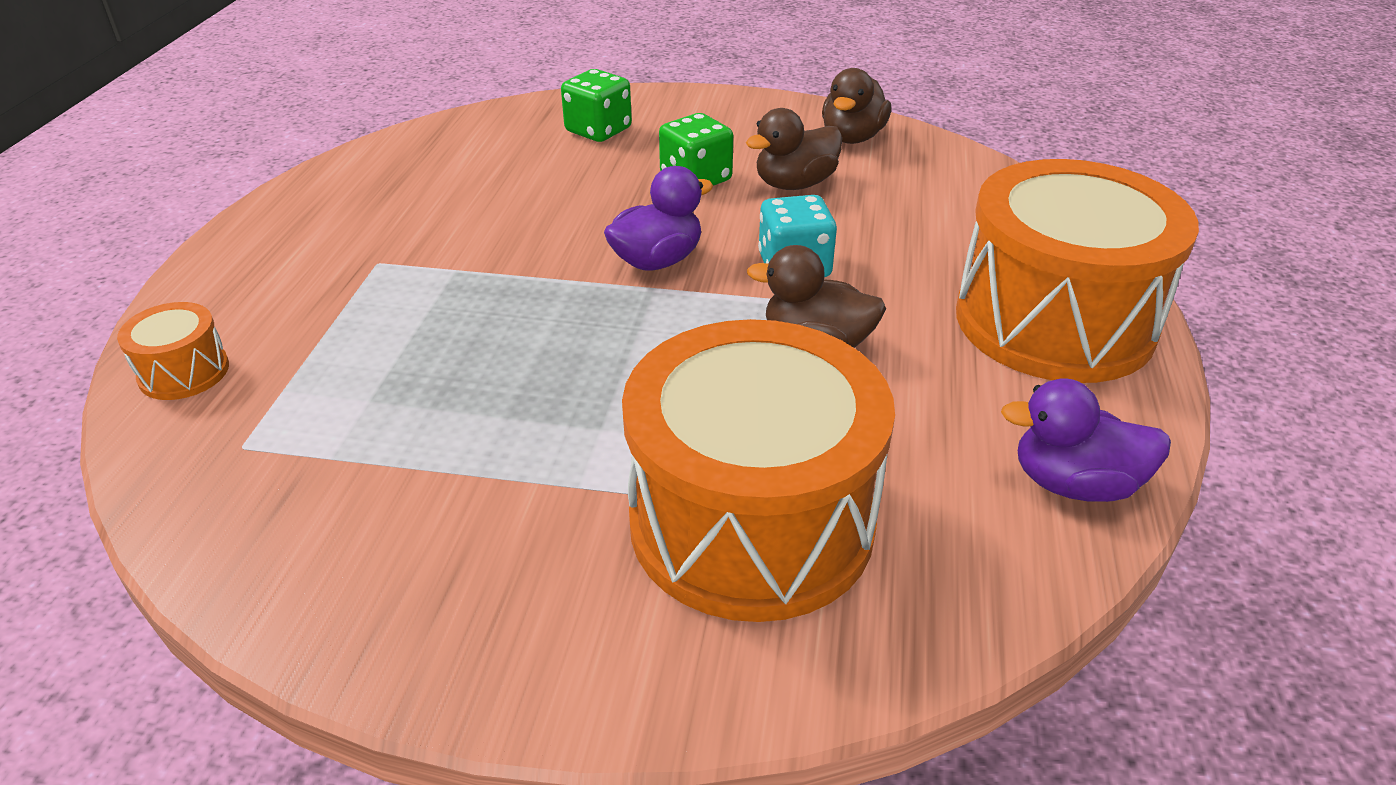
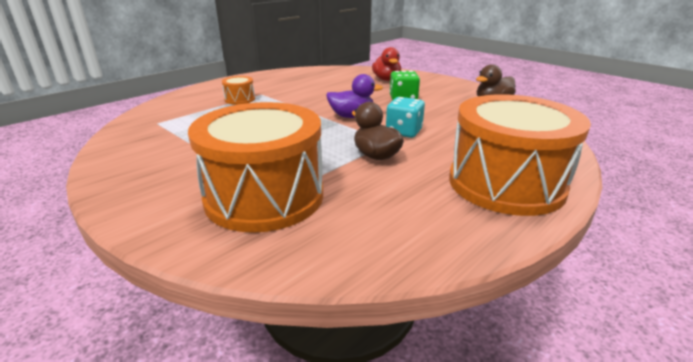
camera: 35 degrees right, 10 degrees down
orange drum [117,302,229,400] -> orange drum moved to [222,76,255,105]
green dice [561,69,632,142] -> red duck [372,47,401,81]
brown duck [746,108,842,190] -> none
purple duck [1001,378,1171,502] -> none

